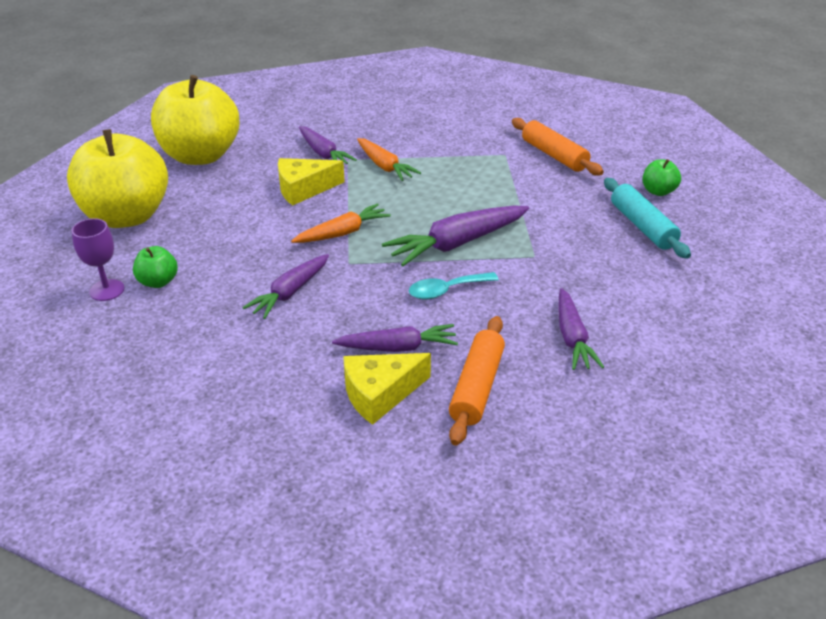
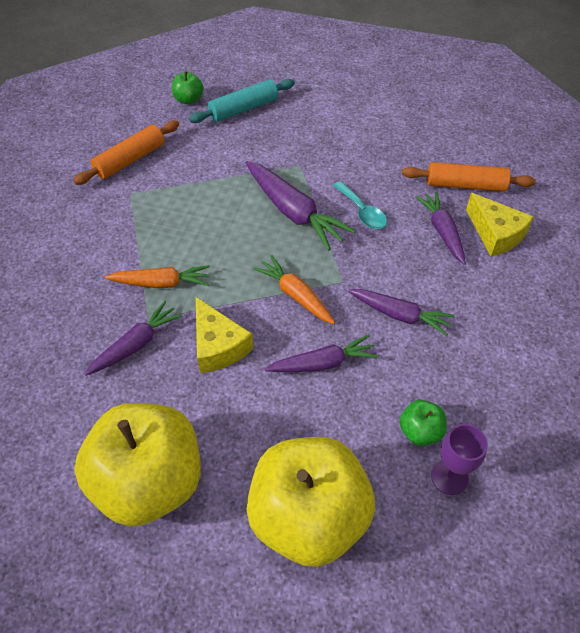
camera: 100 degrees left, 15 degrees up
orange carrot [357,138,421,181] -> orange carrot turned 45 degrees clockwise [105,265,210,288]
purple carrot [558,288,604,370] -> purple carrot moved to [265,335,378,372]

